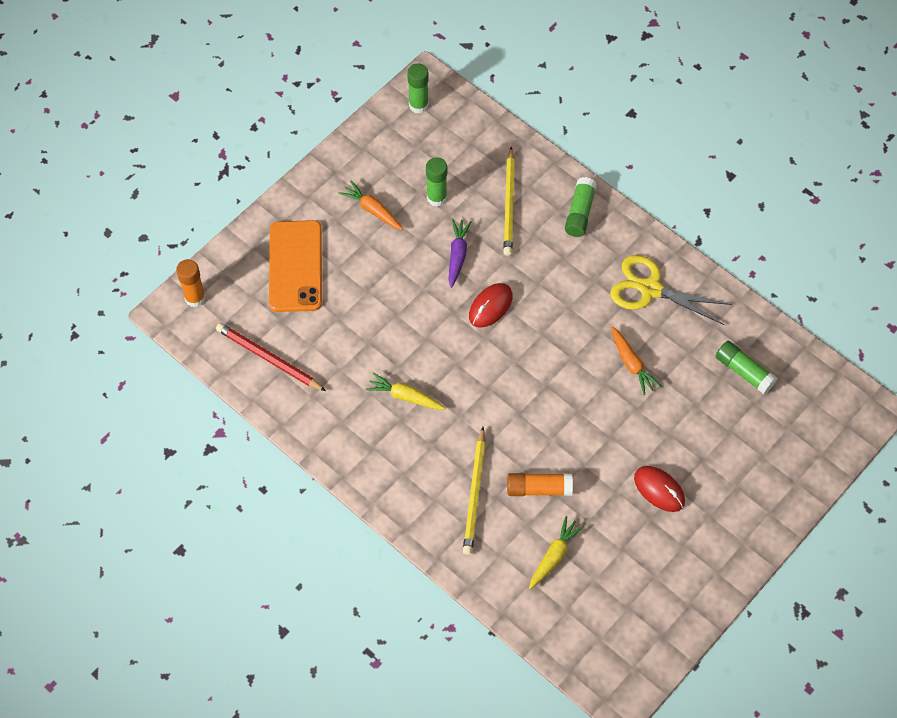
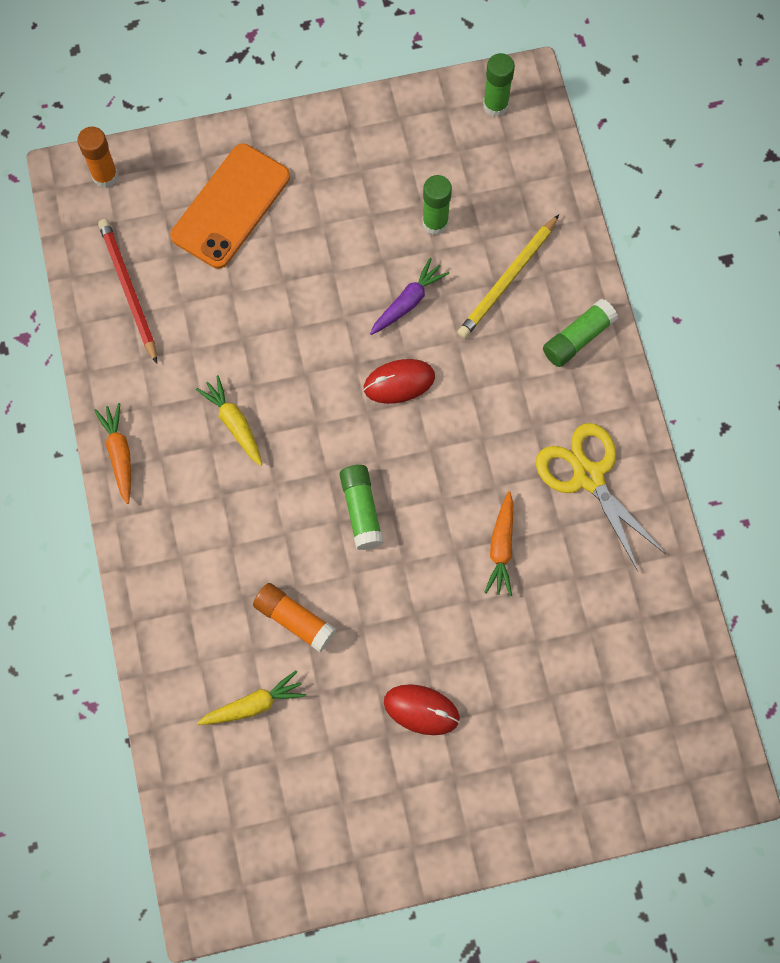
camera: 35 degrees right, 10 degrees up
orange carrot [339,180,403,230] -> orange carrot moved to [94,403,131,504]
yellow pencil [463,427,486,555] -> none
red mouse [634,466,685,512] -> red mouse turned 60 degrees counterclockwise [384,684,460,735]
green glue stick [715,341,777,395] -> green glue stick moved to [340,465,384,550]

